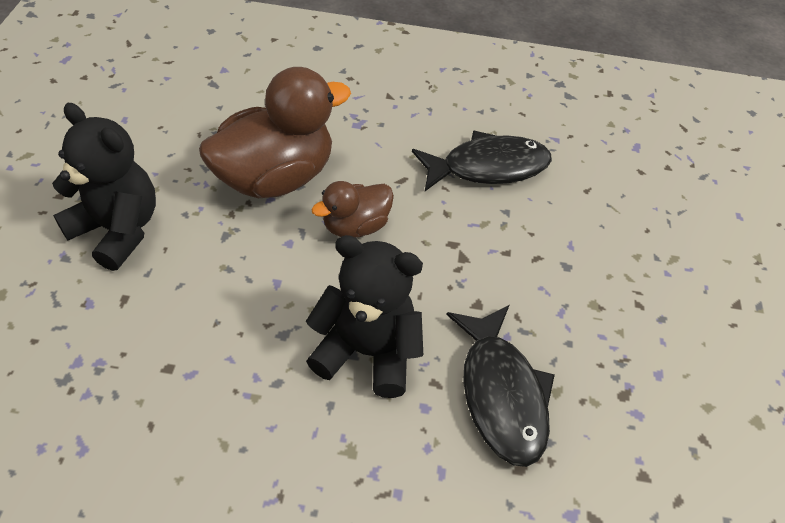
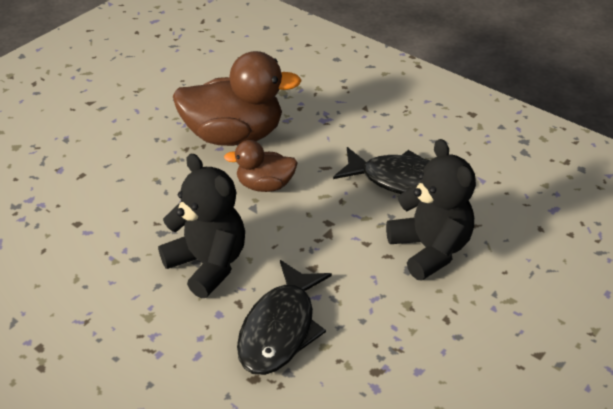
camera: 35 degrees right, 10 degrees down
black teddy bear [52,103,156,271] -> black teddy bear moved to [386,139,476,281]

